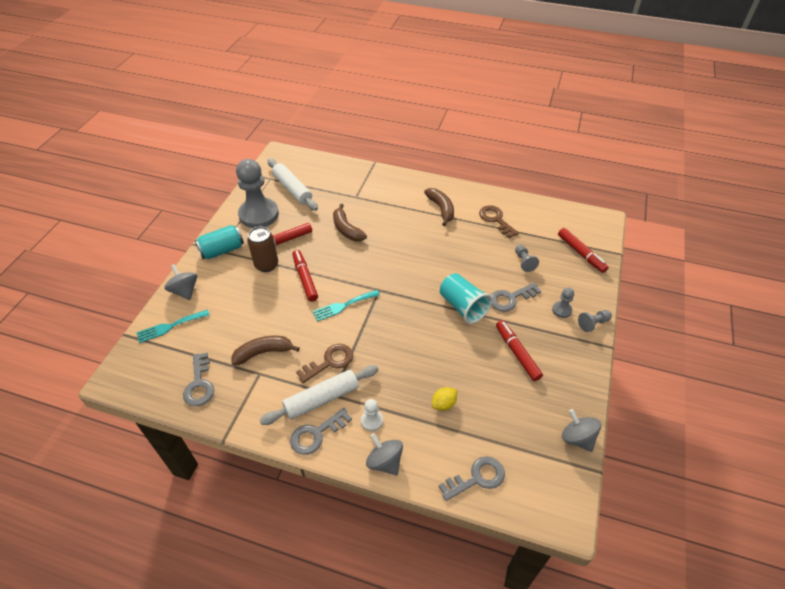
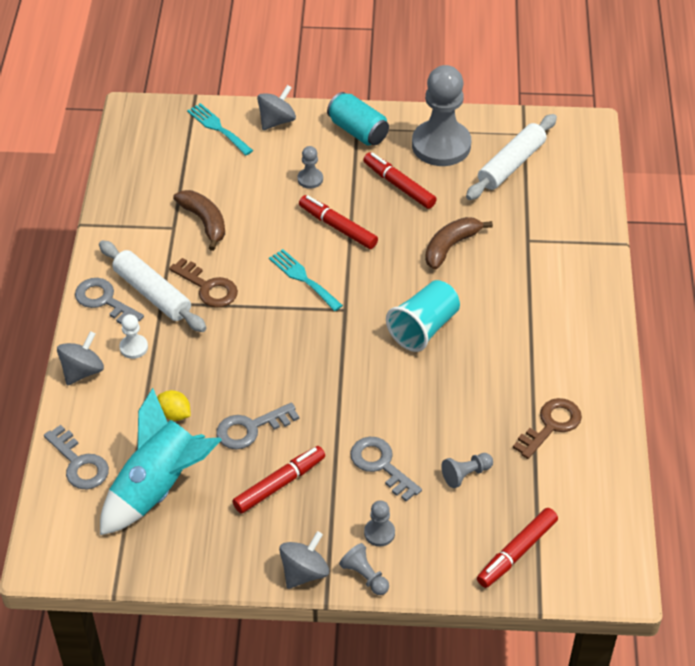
camera: 75 degrees right, 0 degrees up
grey key [183,353,214,406] -> grey key moved to [216,402,299,449]
brown can [247,227,278,272] -> none
red marker [292,250,318,302] -> red marker turned 105 degrees counterclockwise [299,195,378,249]
brown banana [424,188,454,226] -> none
turquoise cup [440,273,492,324] -> turquoise cup moved to [386,280,460,352]
grey spinning top [562,409,601,452] -> grey spinning top moved to [279,531,329,589]
none -> turquoise rocket [100,388,222,535]
none -> grey pawn [297,146,323,189]

